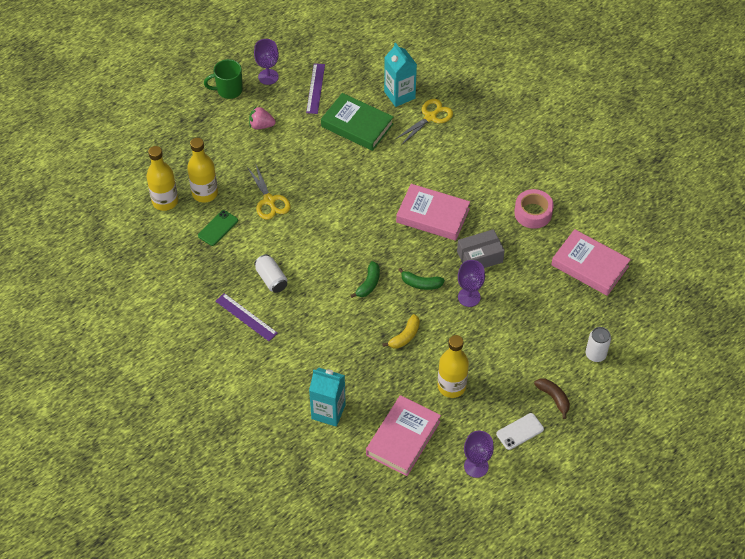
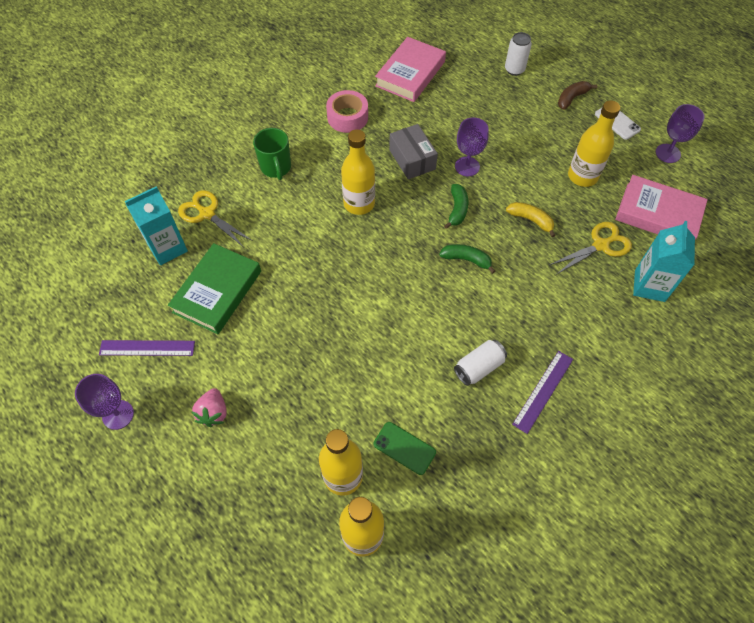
camera: 95 degrees left, 5 degrees up
green mug [204,59,243,99] -> green mug moved to [253,128,291,180]
yellow scissors [247,165,290,220] -> yellow scissors moved to [549,222,632,274]
pink book [396,184,470,241] -> yellow bottle [341,129,375,215]

